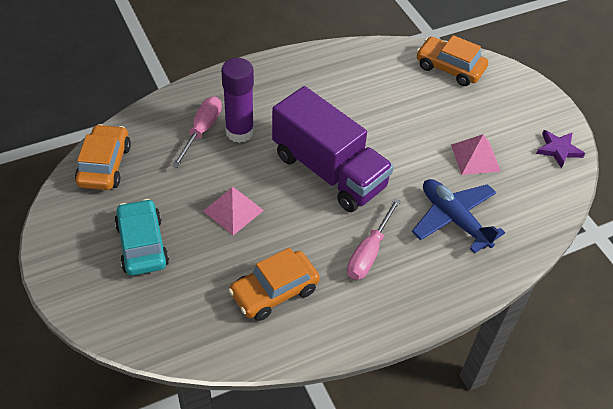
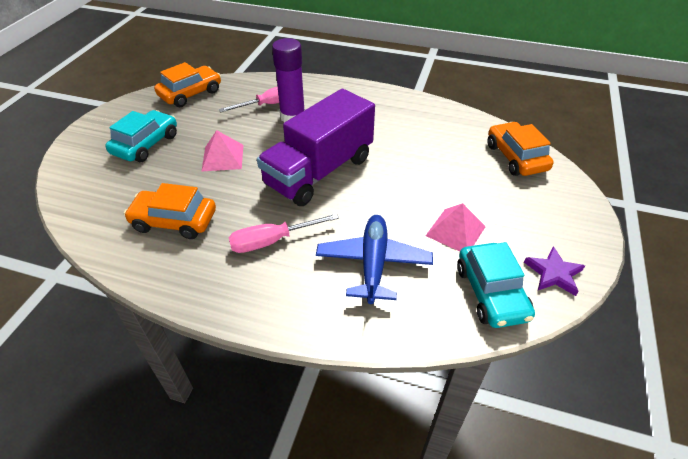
camera: 45 degrees right, 5 degrees down
purple truck [272,86,394,212] -> purple truck turned 45 degrees clockwise [257,89,375,206]
none -> turquoise car [457,242,535,328]

